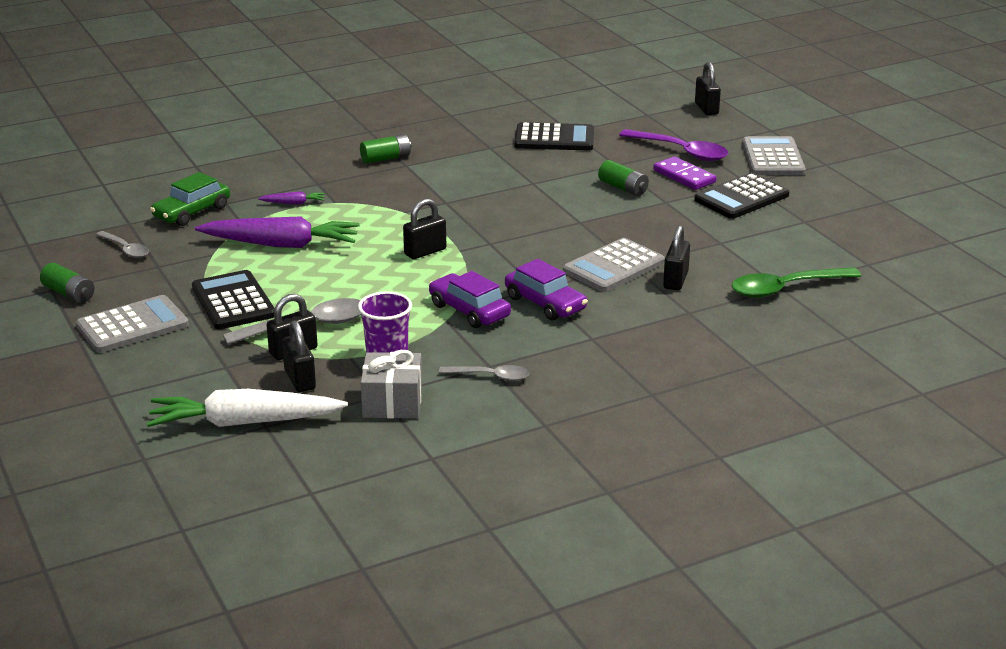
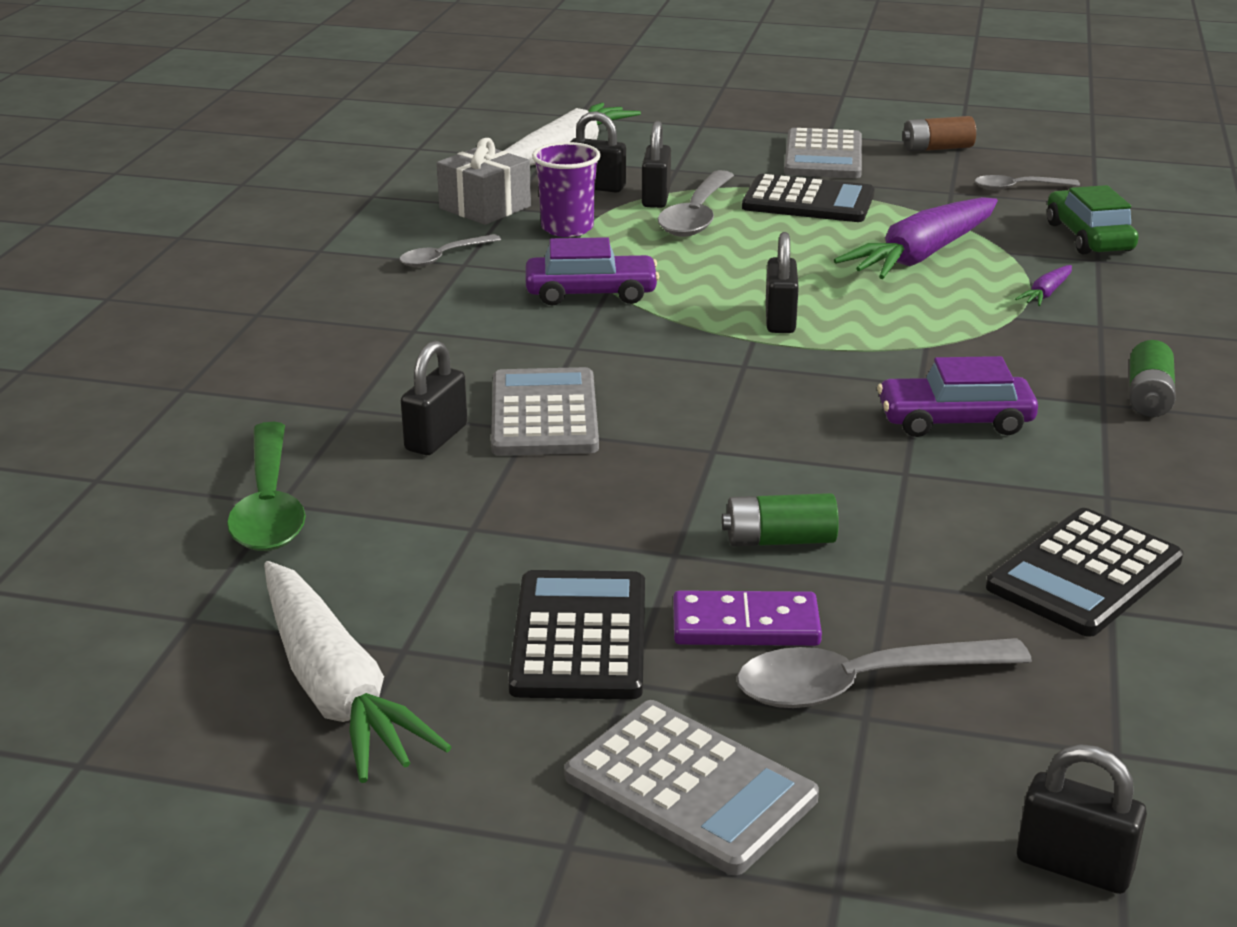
camera: 130 degrees right, 0 degrees up
green battery [40,263,95,303] -> brown battery [902,116,976,152]
purple car [505,259,588,320] -> purple car moved to [877,356,1038,437]
purple spoon [619,129,728,161] -> grey spoon [737,638,1032,708]
black padlock [663,225,690,290] -> black padlock turned 60 degrees clockwise [401,341,467,455]
green spoon [732,267,861,298] -> green spoon turned 150 degrees clockwise [227,422,306,551]
none -> white carrot [264,561,451,783]

